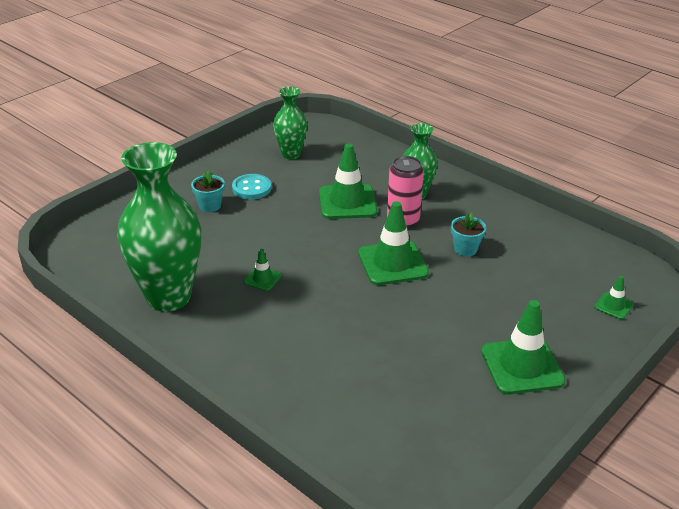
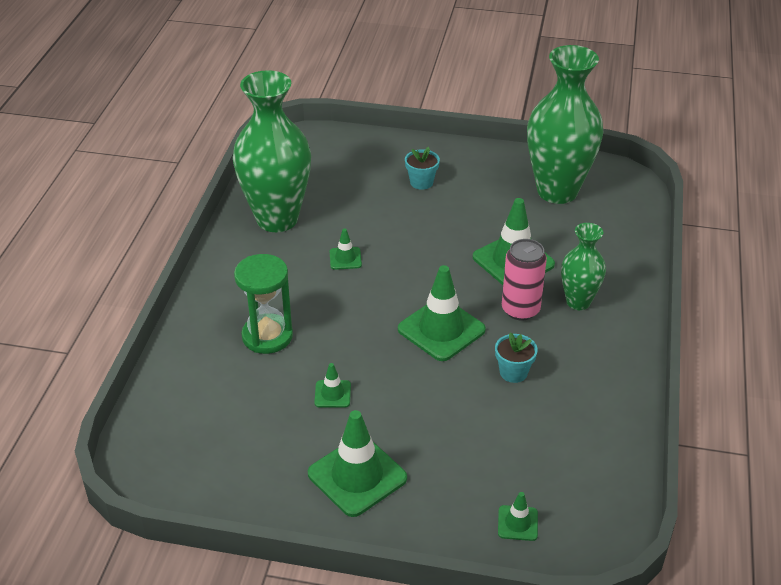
camera: 60 degrees right, 5 degrees up
turquoise button [232,174,271,199] -> none
green vase [273,86,307,159] -> green vase [527,45,604,204], size x1.87
none -> green hourglass [234,254,293,354]
none -> green traffic cone [314,363,351,408]

